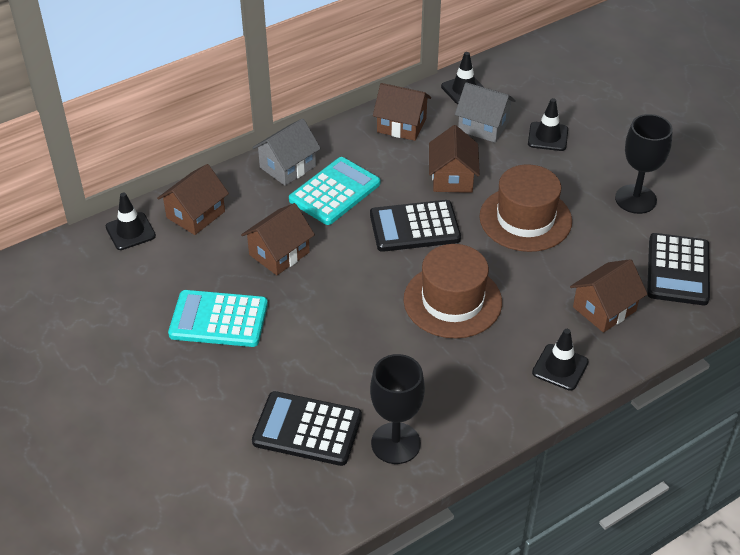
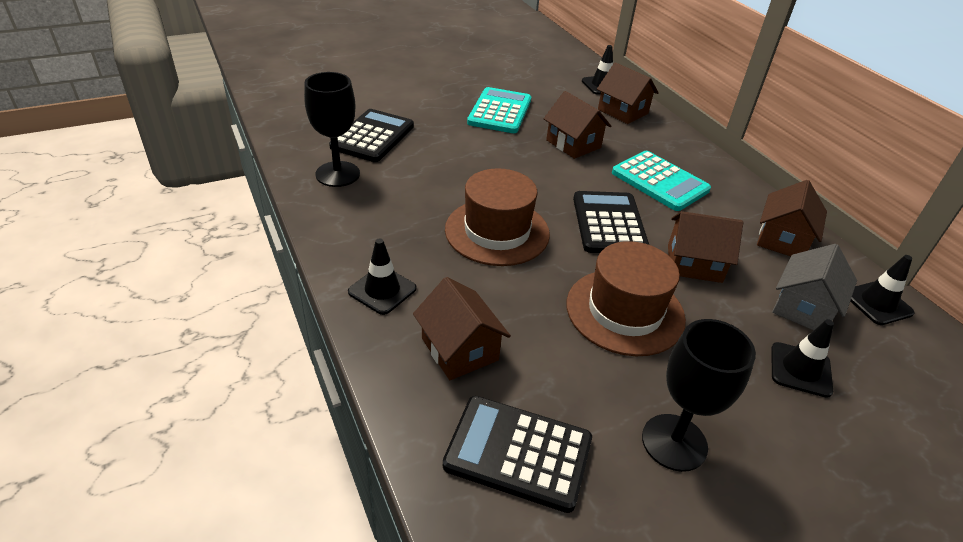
camera: 95 degrees right, 5 degrees down
grey house [252,118,321,186] -> none

